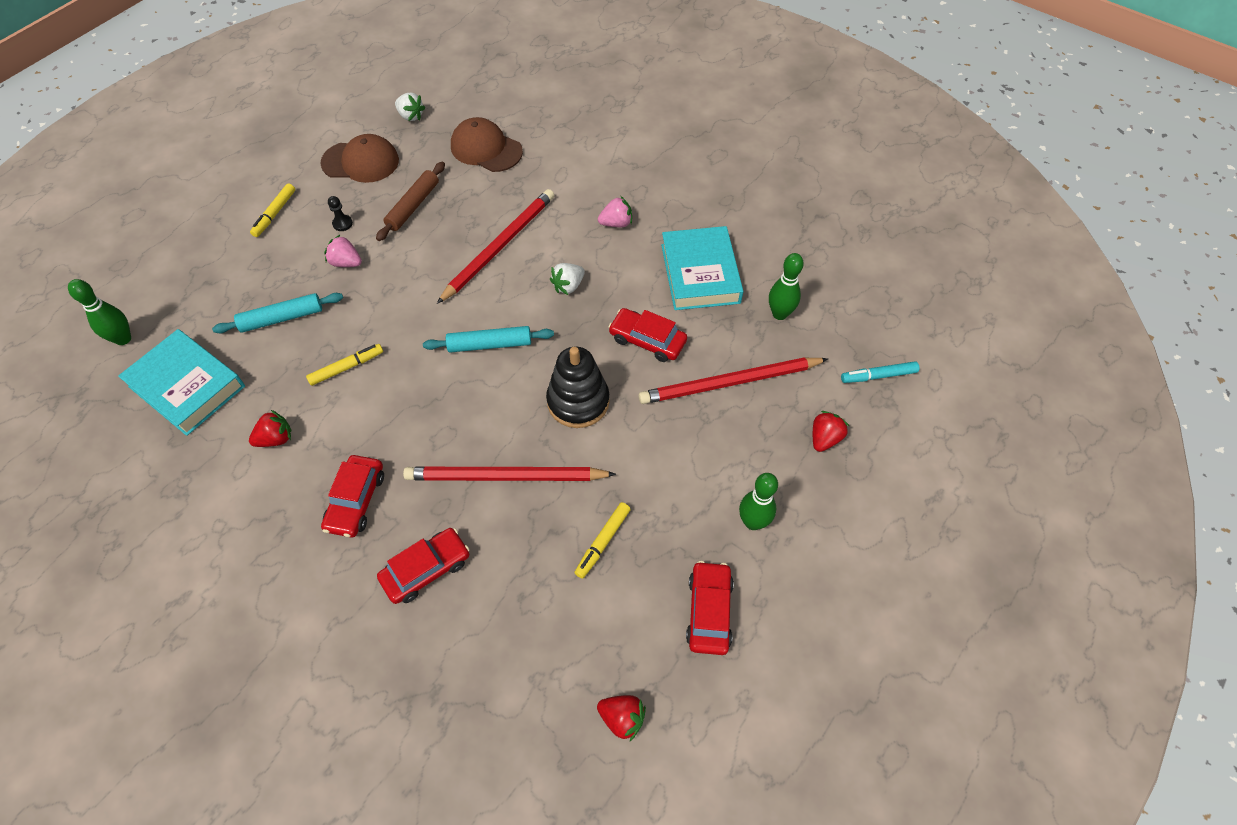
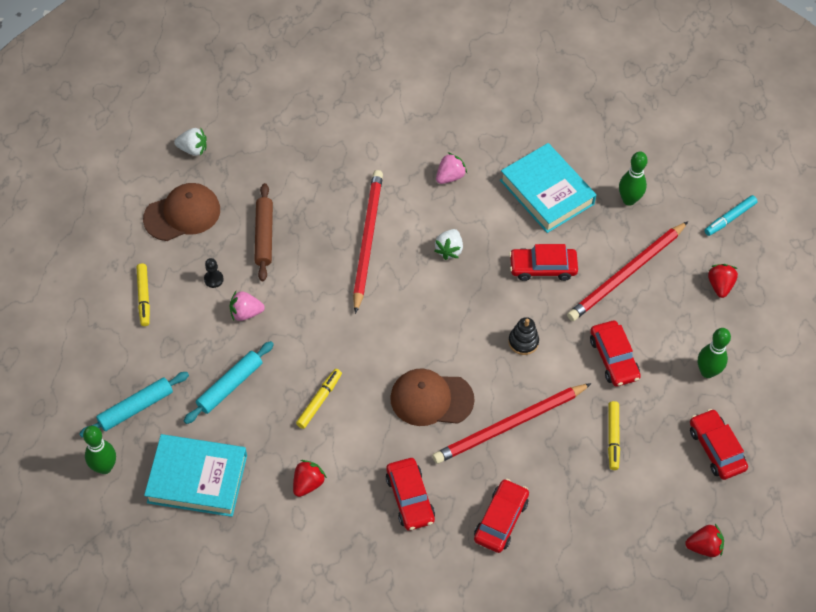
camera: 30 degrees left, 0 degrees up
turquoise rolling pin [423,326,554,353] -> turquoise rolling pin moved to [79,372,189,438]
brown cap [451,117,523,172] -> brown cap moved to [390,368,475,426]
black stacking toy [546,347,610,428] -> black stacking toy [508,317,539,355], size x0.56
none -> red car [590,321,641,386]

